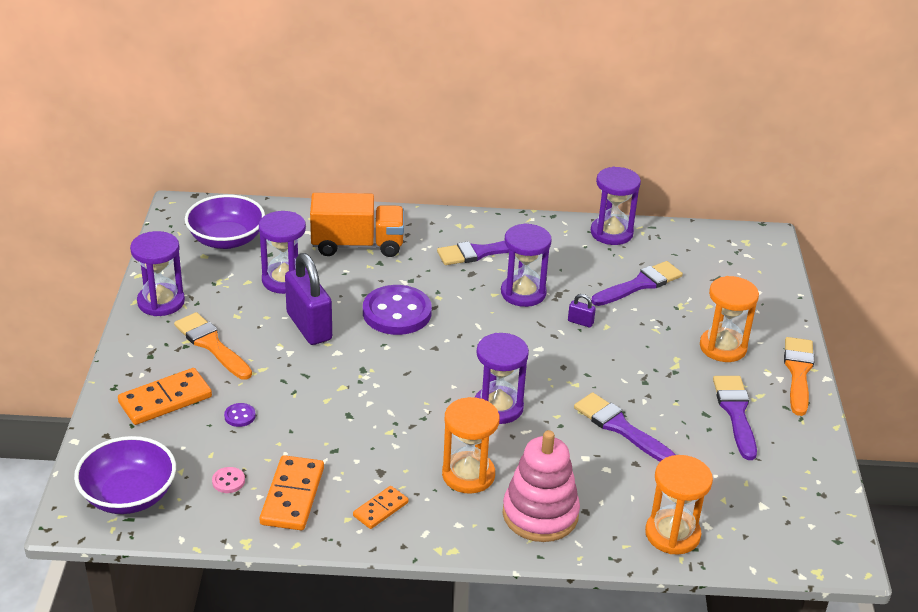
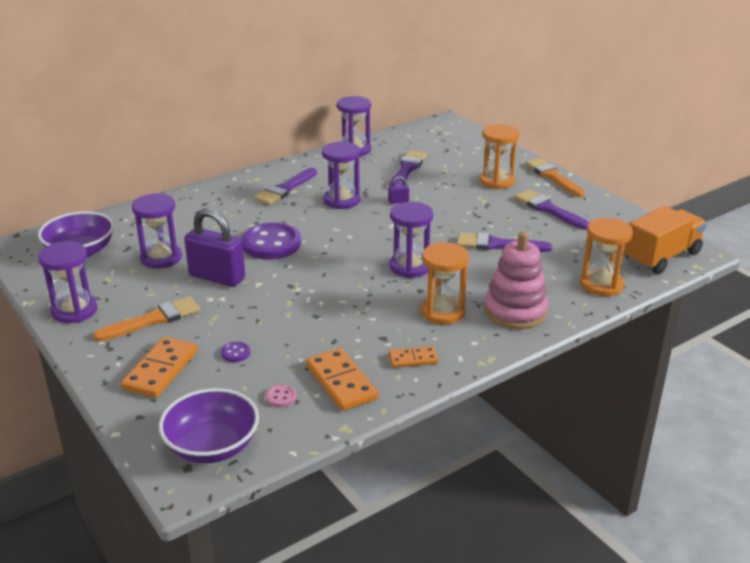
camera: 35 degrees left, 5 degrees down
orange brush [174,312,252,380] -> orange brush turned 135 degrees clockwise [93,296,200,342]
orange truck [310,193,404,257] -> orange truck moved to [624,206,707,274]
orange domino [353,486,409,529] -> orange domino turned 75 degrees clockwise [389,346,439,368]

